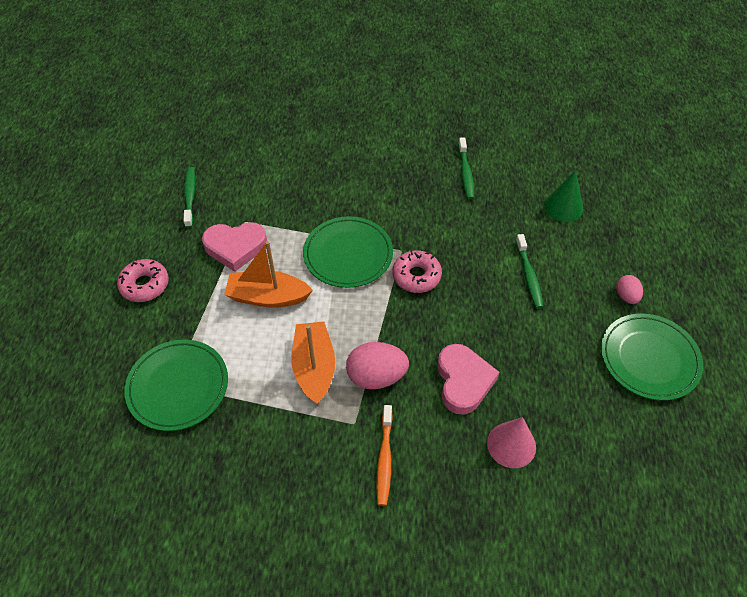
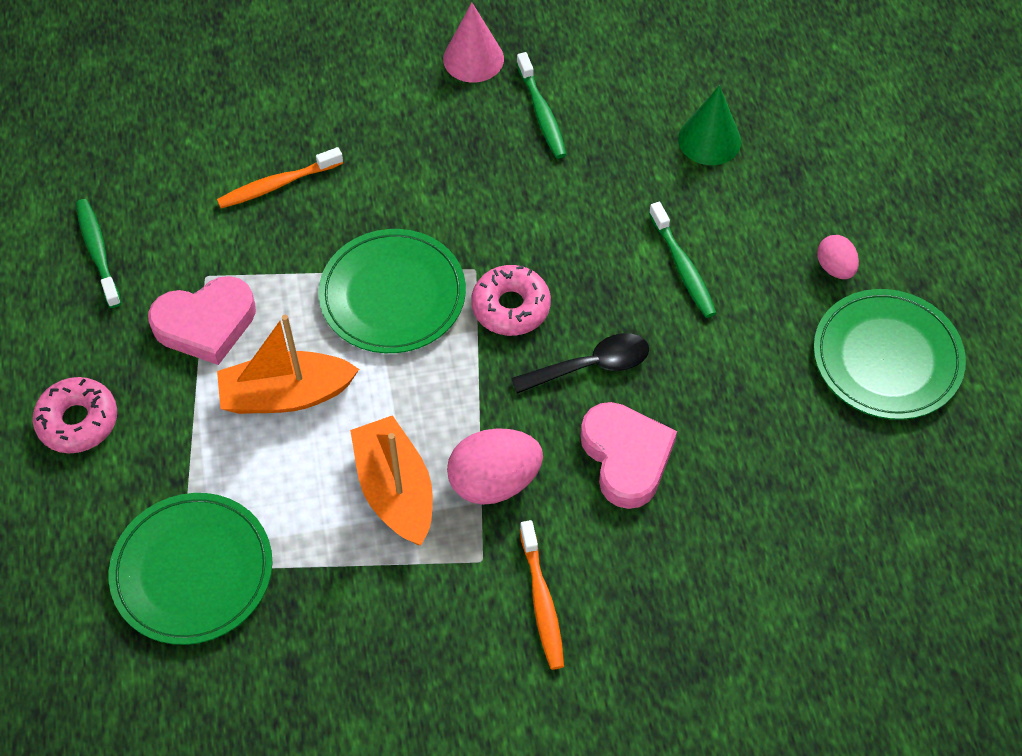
camera: 15 degrees left, 5 degrees up
pink cone [487,417,536,468] -> pink cone moved to [443,2,504,82]
none -> orange toothbrush [217,147,343,208]
none -> black spoon [511,333,649,394]

